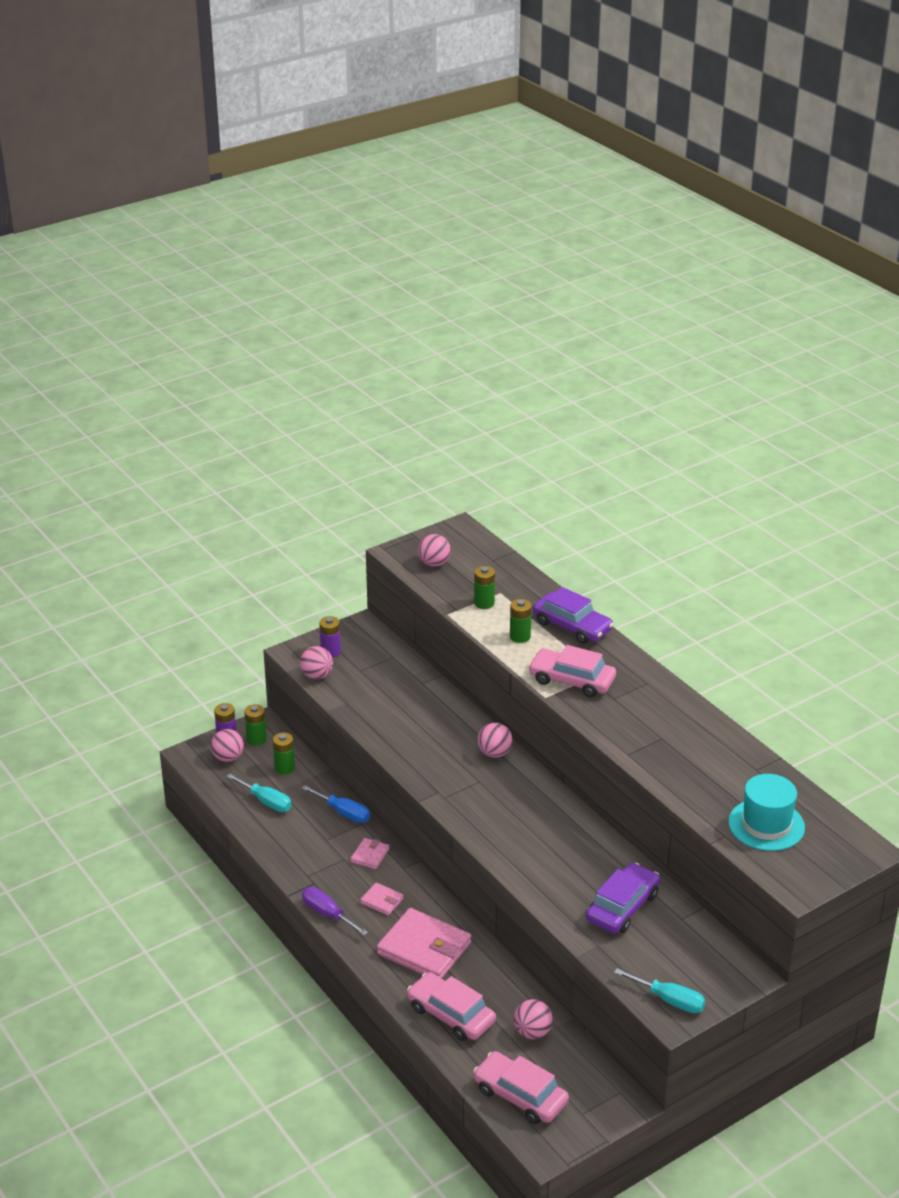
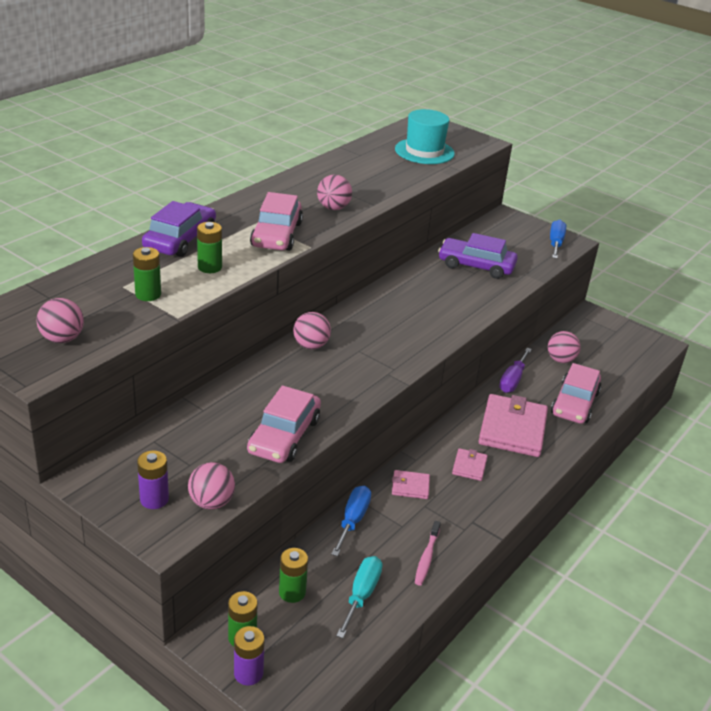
camera: 110 degrees left, 0 degrees up
pink ball [211,729,244,762] -> pink ball moved to [317,175,352,210]
purple screwdriver [302,887,368,936] -> purple screwdriver moved to [499,348,532,393]
pink car [473,1051,569,1124] -> pink car moved to [247,385,321,463]
turquoise screwdriver [614,968,705,1013] -> blue screwdriver [550,220,566,259]
none -> pink toothbrush [415,521,441,585]

